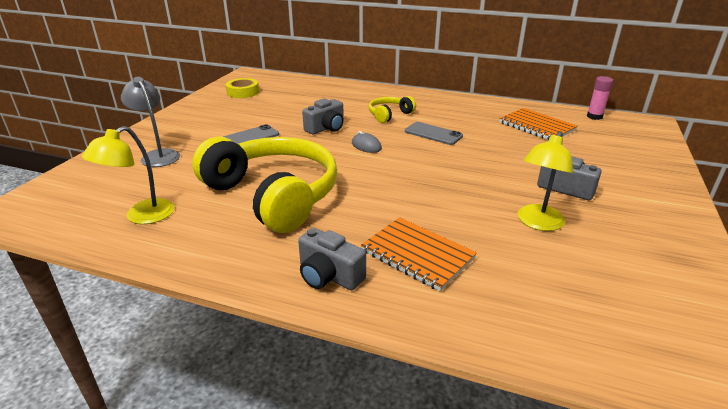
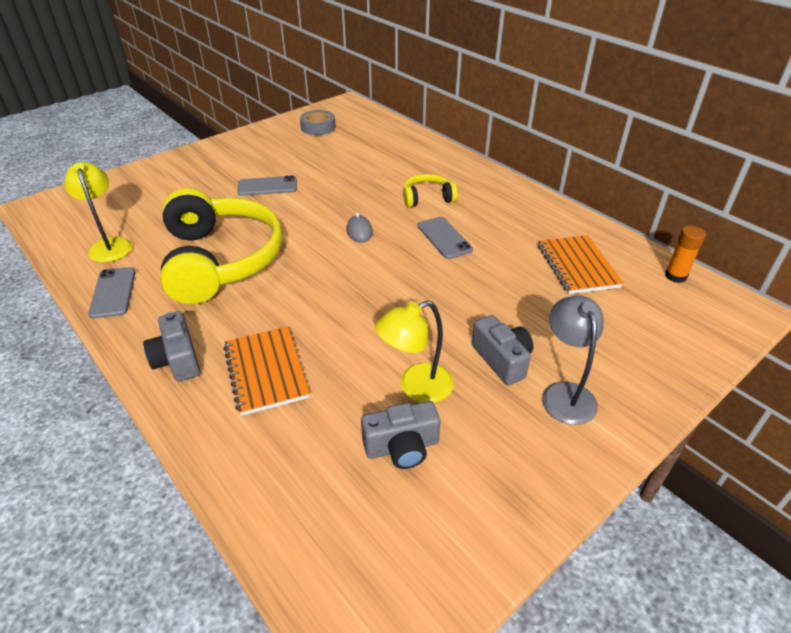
camera: 30 degrees right, 10 degrees up
yellow lamp [82,126,174,224] -> yellow lamp turned 90 degrees clockwise [64,162,132,262]
grey lamp [121,77,180,167] -> grey lamp moved to [542,296,604,425]
yellow tape [226,78,259,98] -> grey tape [300,110,335,135]
grey camera [302,98,344,134] -> grey camera moved to [361,401,440,469]
pink glue stick [587,76,613,120] -> orange glue stick [665,226,706,283]
none -> grey phone [88,267,136,319]

